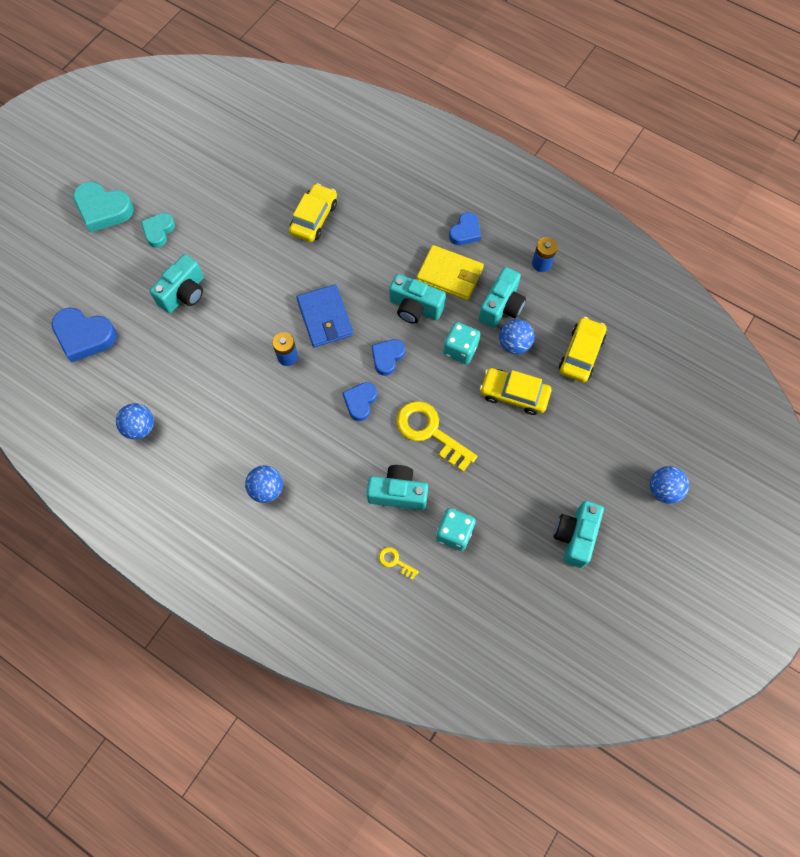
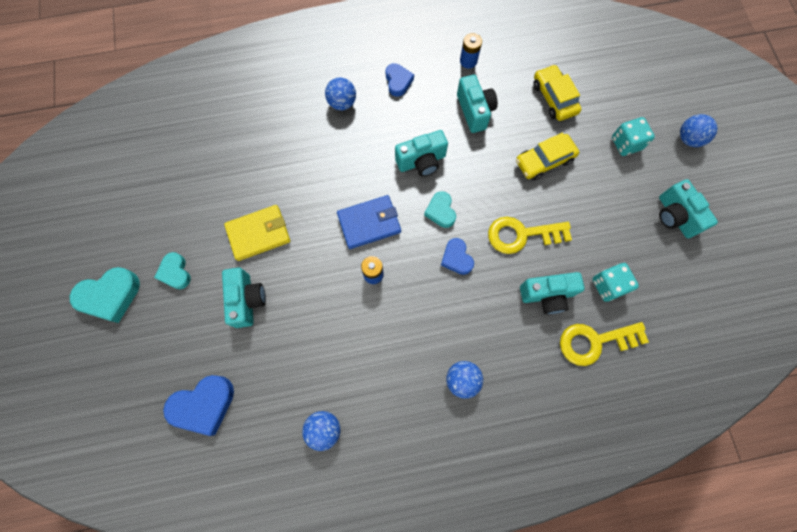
camera: 45 degrees left, 5 degrees up
yellow car [289,183,337,242] -> none
blue wallet [296,284,354,347] -> blue wallet turned 45 degrees counterclockwise [337,195,401,249]
turquoise camera [367,465,428,510] -> turquoise camera turned 150 degrees counterclockwise [520,272,585,314]
blue heart [372,339,405,376] -> turquoise heart [424,191,456,228]
yellow key [379,547,419,580] -> yellow key [560,322,649,366], size x2.22
yellow wallet [416,245,484,300] -> yellow wallet moved to [224,205,290,261]
turquoise dice [443,322,480,364] -> turquoise dice moved to [612,117,655,156]
blue ball [499,319,534,354] -> blue ball moved to [325,77,356,110]

